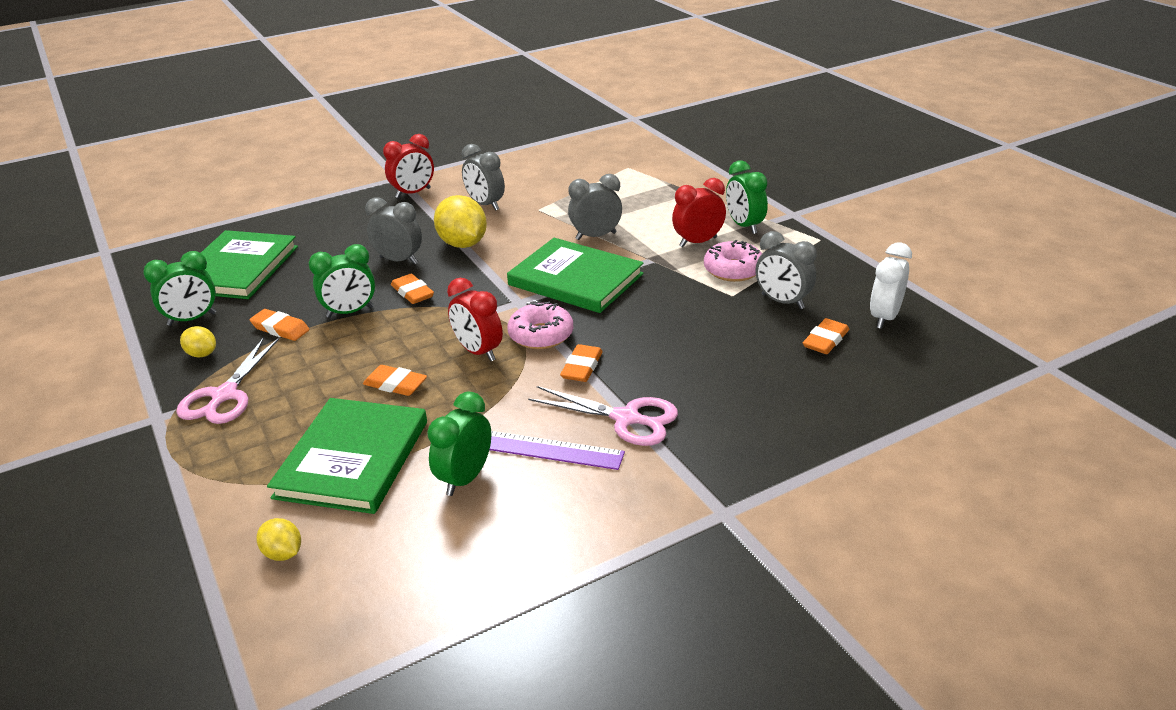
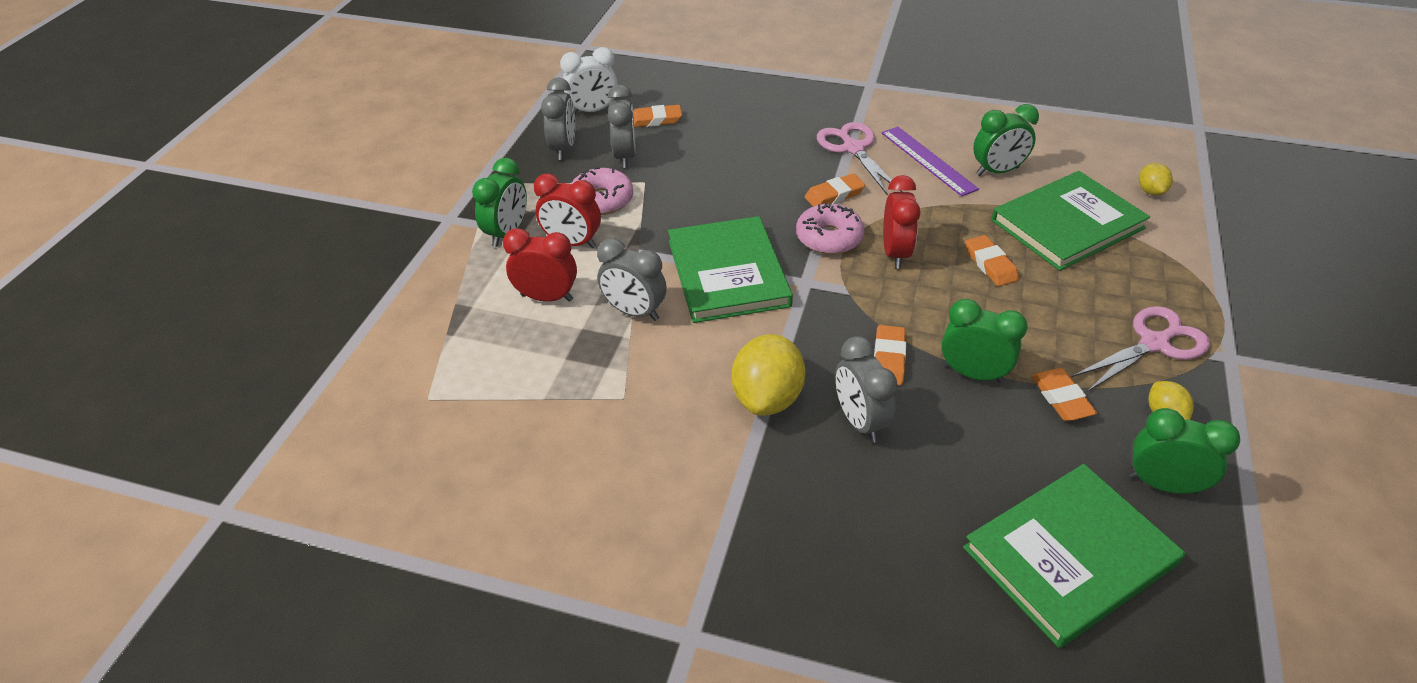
camera: 135 degrees left, 10 degrees up
red clock [383,134,434,198] -> red clock moved to [503,228,577,302]
grey clock [461,144,505,211] -> grey clock moved to [541,77,575,160]

